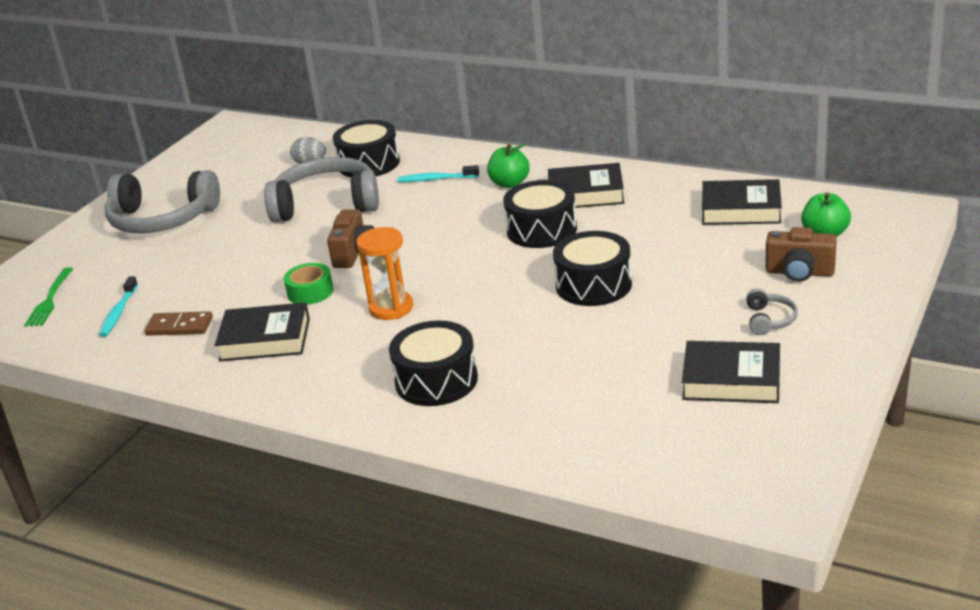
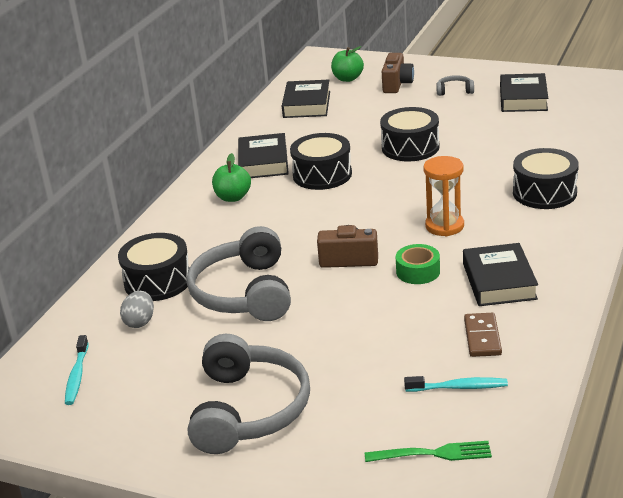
camera: 95 degrees left, 0 degrees up
turquoise toothbrush [398,165,479,182] -> turquoise toothbrush moved to [65,335,89,405]

